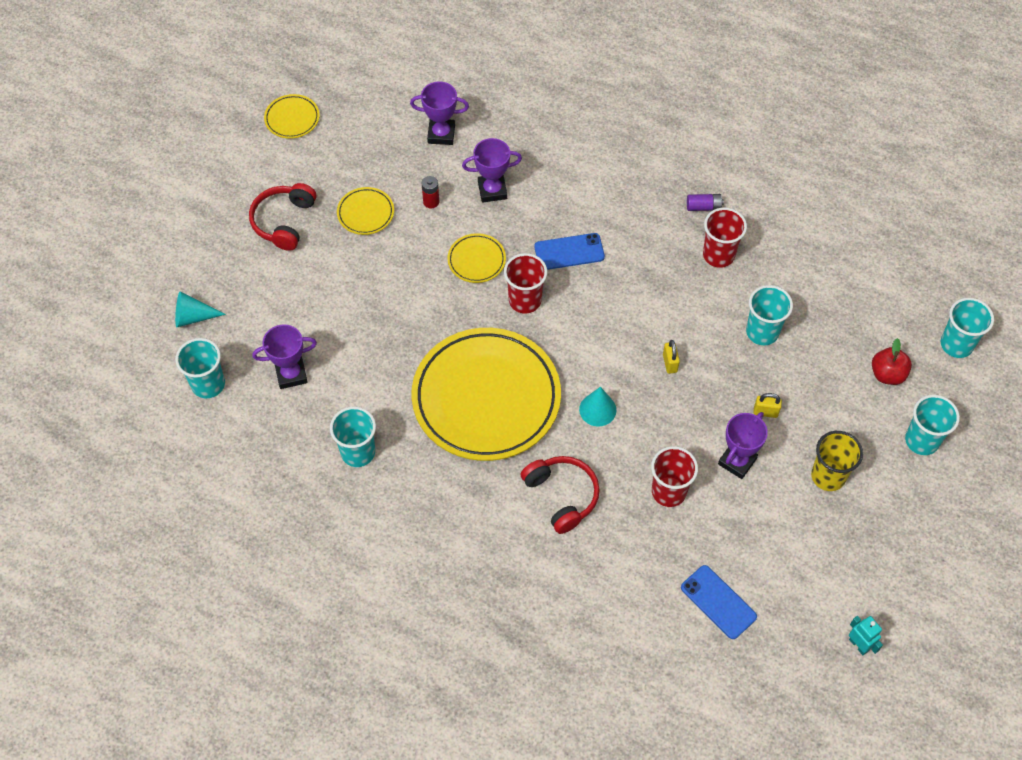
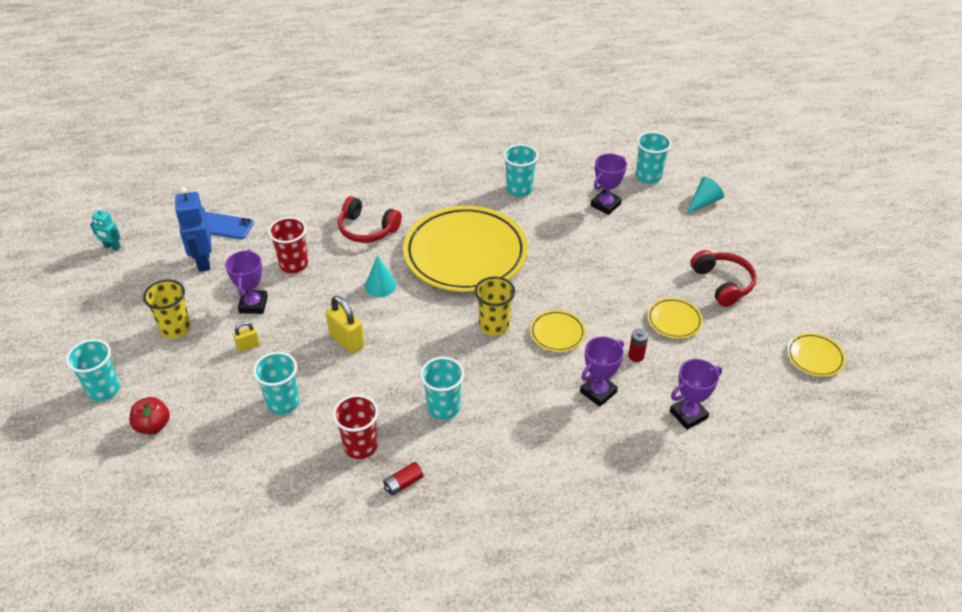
camera: 145 degrees right, 15 degrees down
red cup [504,253,547,314] -> yellow cup [475,277,515,336]
blue phone [534,233,605,270] -> none
yellow padlock [663,340,680,374] -> yellow padlock [326,296,364,354], size x1.75
purple battery [687,194,724,211] -> red battery [383,462,424,496]
turquoise cup [941,298,994,358] -> turquoise cup moved to [420,357,464,420]
none -> blue robot [175,187,212,272]

